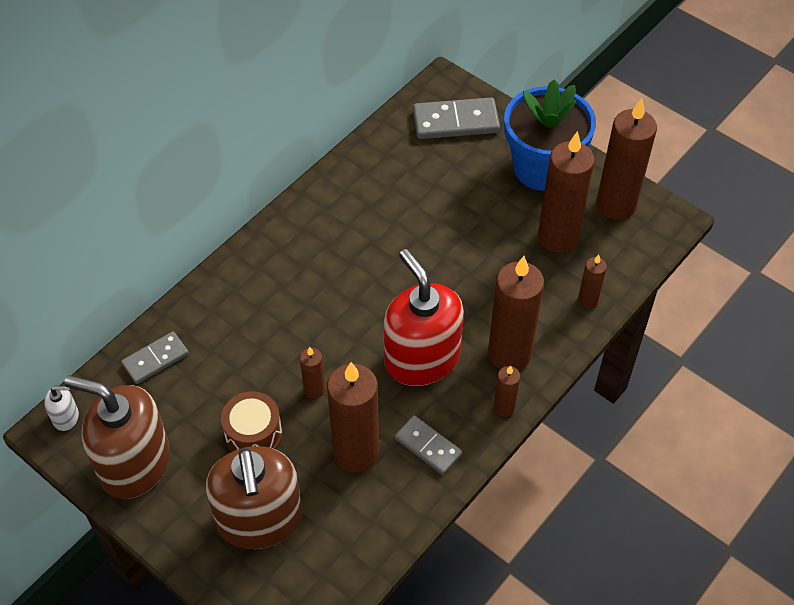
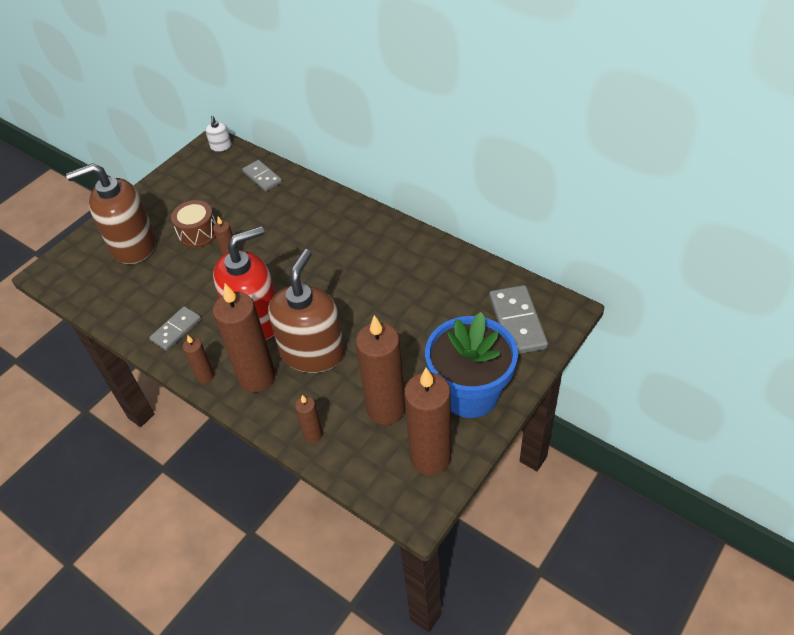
camera: 90 degrees right, 5 degrees down
brown soap dispenser [64,375,170,499] -> brown soap dispenser moved to [268,249,345,373]
brown candle [327,362,379,473] -> none

